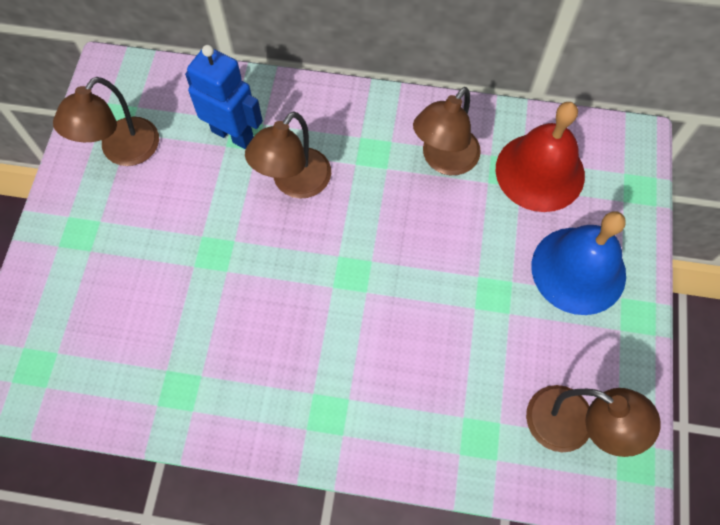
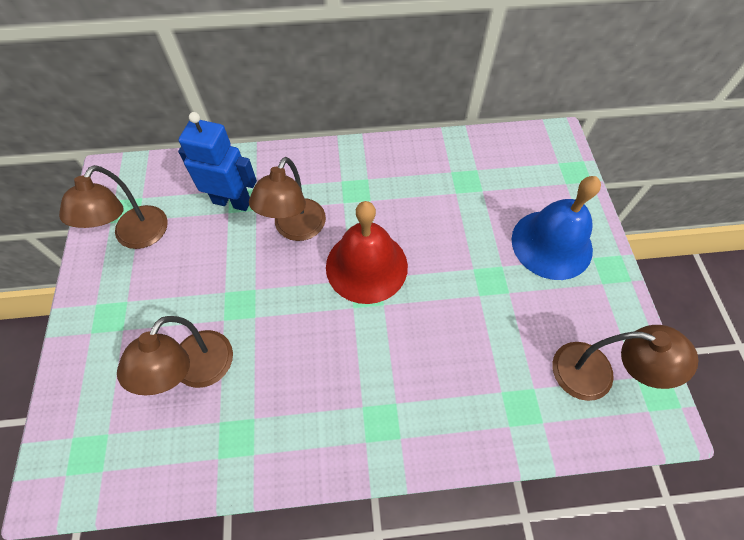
camera: 15 degrees left, 5 degrees down
brown lamp [413,87,481,175] -> brown lamp moved to [117,316,233,395]
red bell [496,102,585,212] -> red bell moved to [326,201,408,304]

